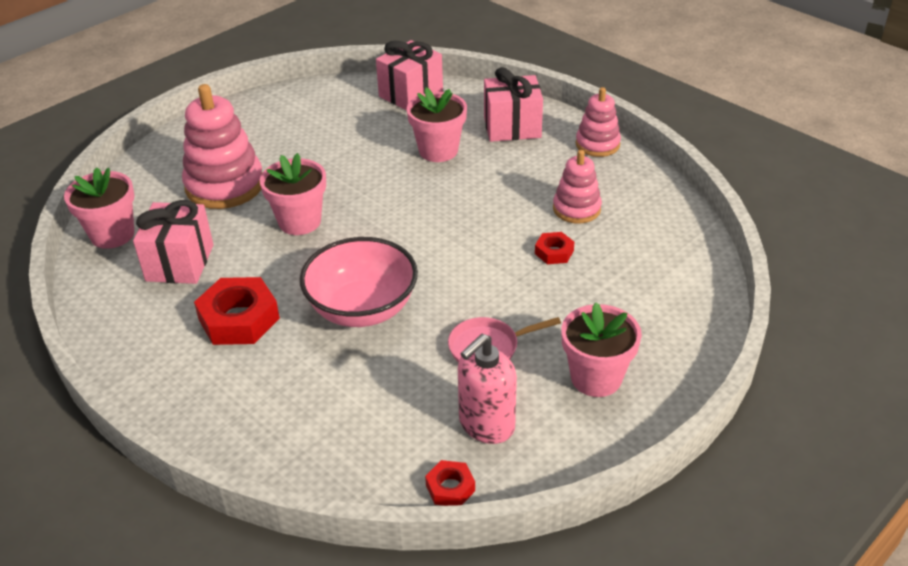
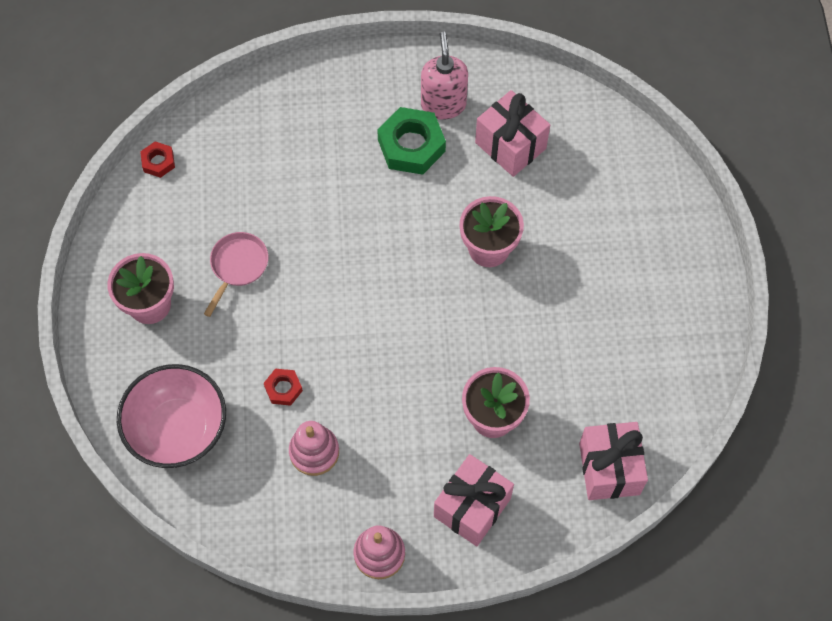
camera: 130 degrees right, 25 degrees up
pink flower pot [64,167,135,249] -> none
pink stacking toy [182,84,262,209] -> none
red nut [194,277,280,345] -> green nut [377,107,446,175]
pink bowl [300,237,418,327] -> pink bowl moved to [117,364,226,468]
pink soap dispenser [458,334,517,444] -> pink soap dispenser moved to [421,32,468,120]

